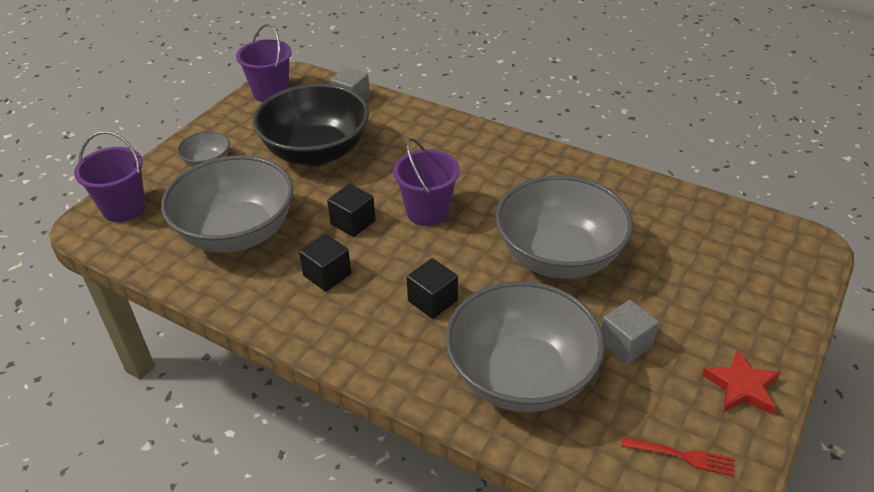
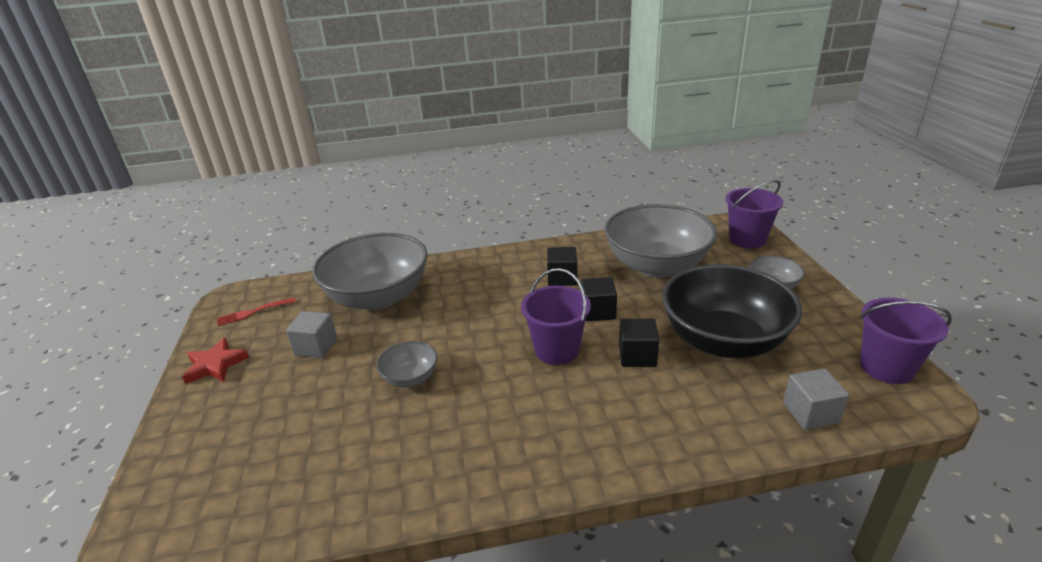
camera: 140 degrees right, 10 degrees down
black cube [406,258,458,319] -> black cube moved to [619,319,659,367]
grey bowl [496,175,633,279] -> grey bowl [376,341,437,387], size x0.45

